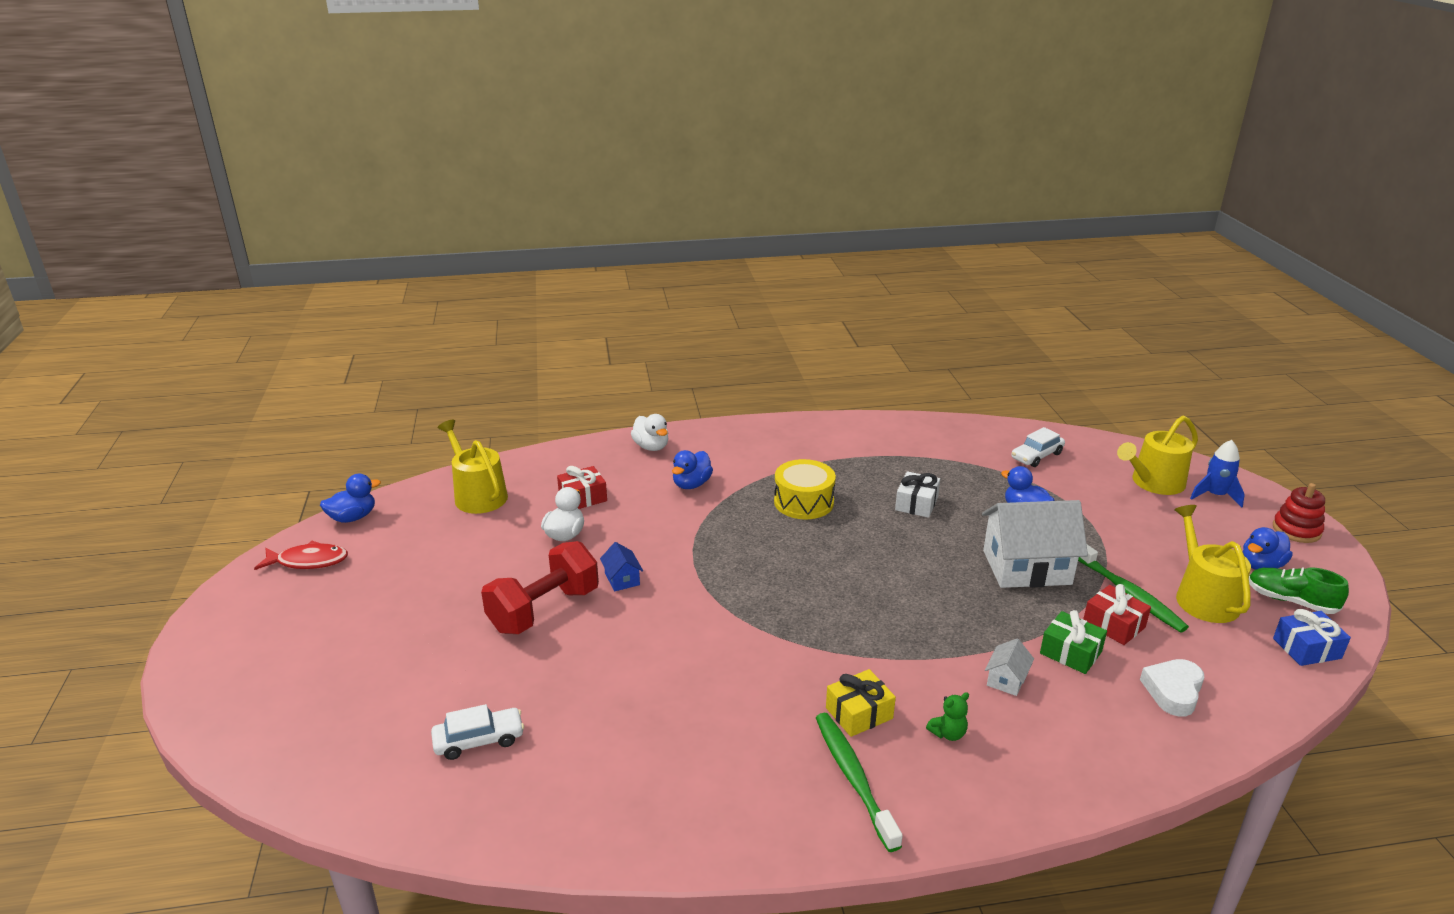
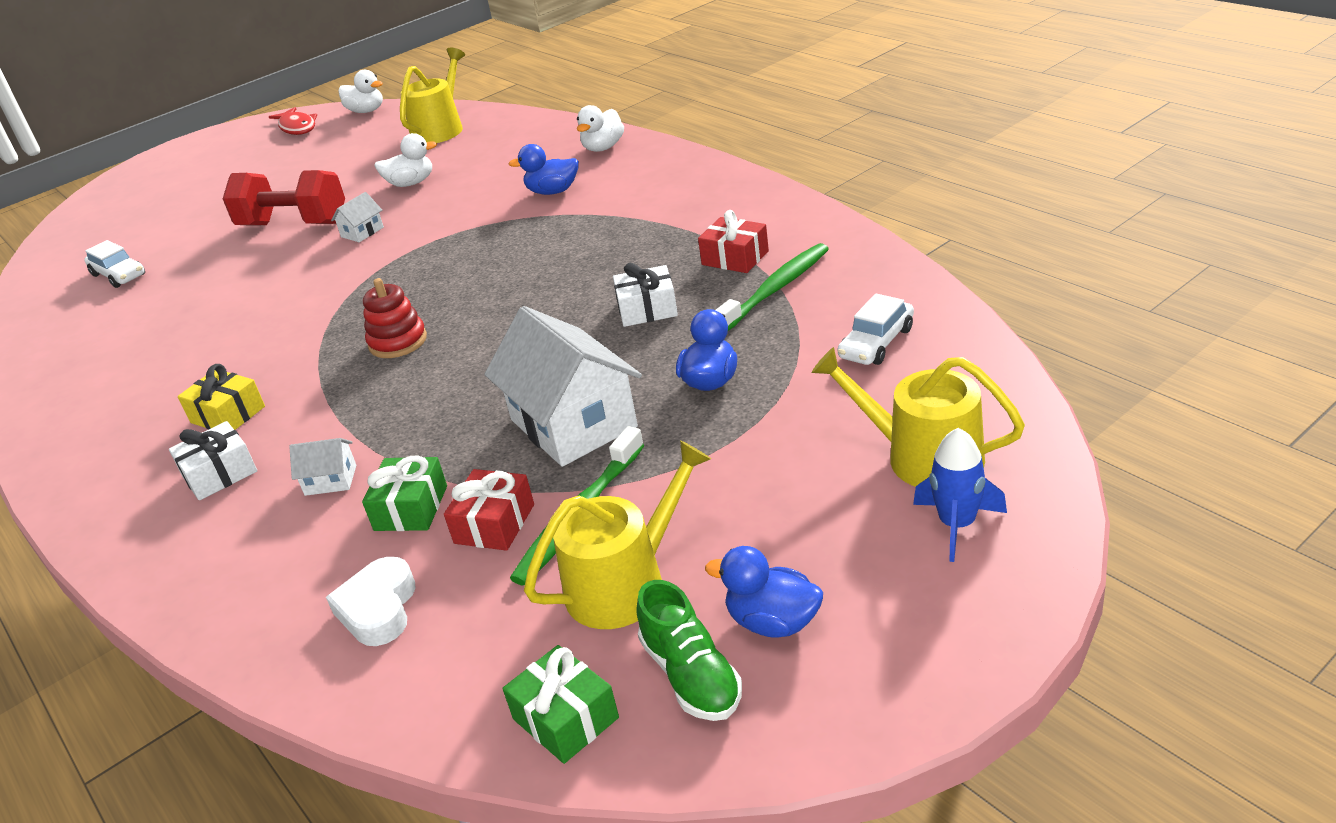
camera: 65 degrees right, 5 degrees up
blue duck [320,473,381,523] -> white duck [338,70,383,113]
red gift [557,466,607,509] -> red gift moved to [698,210,769,273]
blue house [600,542,643,592] -> white house [331,192,384,242]
yellow drum [774,459,836,519] -> none
green toothbrush [816,713,903,852] -> green toothbrush moved to [716,243,829,331]
green teddy bear [926,692,969,741] -> white gift [169,421,257,500]
white car [1011,427,1065,467] -> white car turned 75 degrees counterclockwise [837,293,914,365]
white heart [1140,659,1204,717] -> white heart turned 90 degrees counterclockwise [326,557,416,646]
green shoe [1249,567,1349,614] -> green shoe turned 150 degrees clockwise [636,580,742,721]
red stacking toy [1273,483,1325,543] -> red stacking toy moved to [363,278,427,358]
blue gift [1273,609,1351,666] -> green gift [503,645,619,764]

